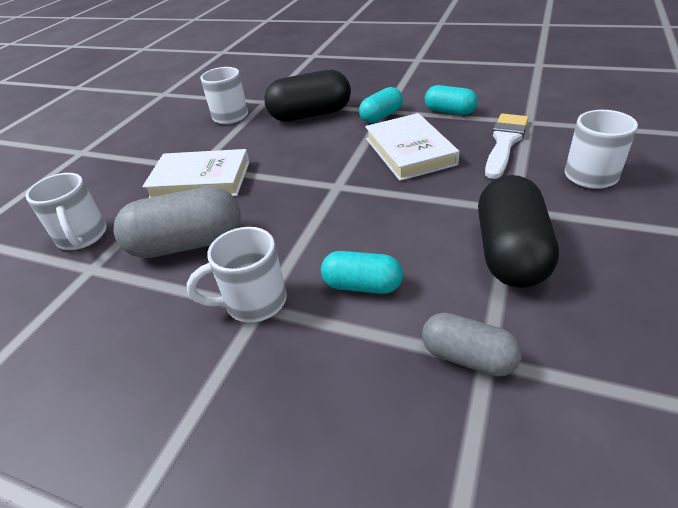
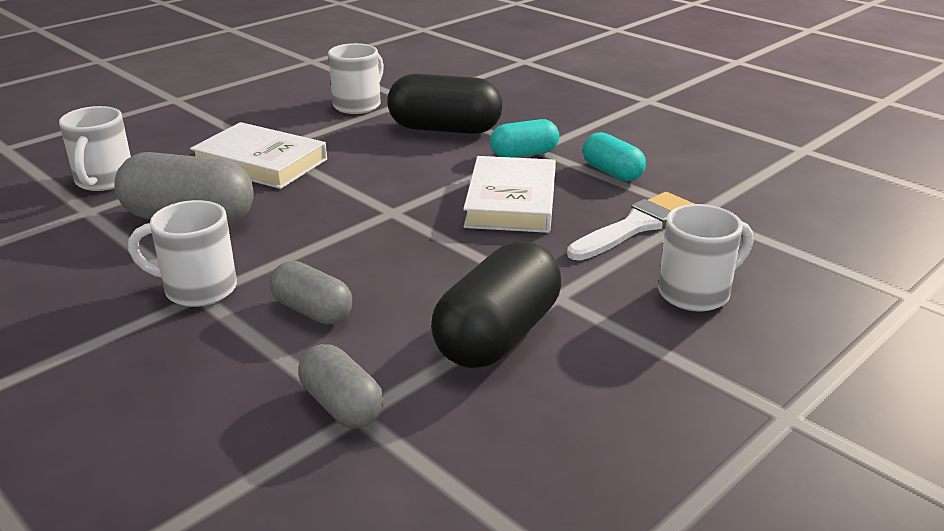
camera: 20 degrees right, 10 degrees down
turquoise capsule [321,251,403,294] -> grey capsule [270,261,352,325]

